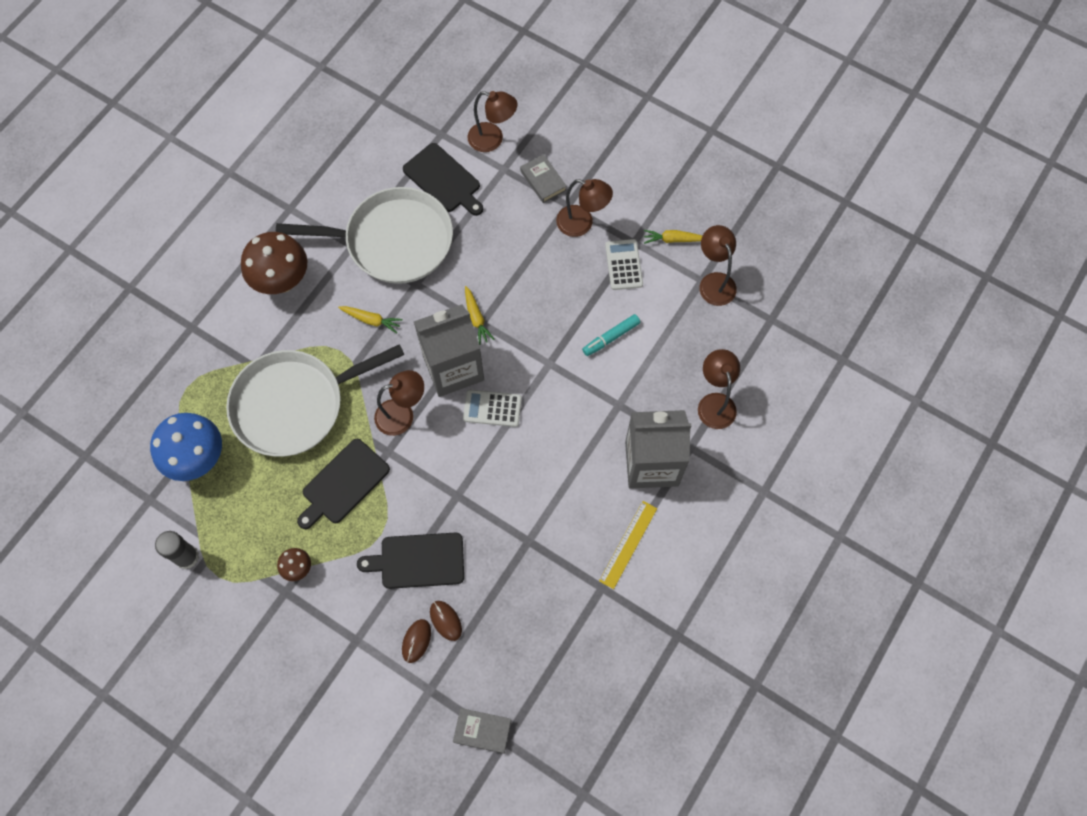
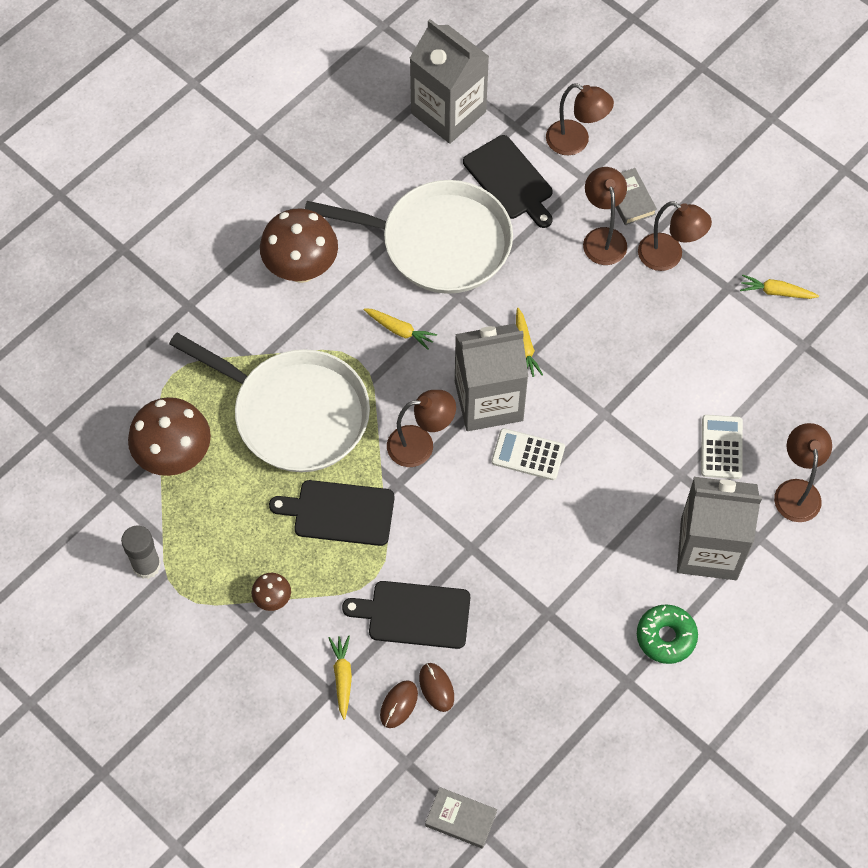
camera: 10 degrees right, 5 degrees down
blue mushroom [150,413,222,481] -> brown mushroom [128,397,211,476]
white pan [226,344,404,457] -> white pan turned 135 degrees counterclockwise [169,333,370,472]
black cutting board [297,439,390,529] -> black cutting board turned 45 degrees clockwise [269,480,394,546]
turquoise marker [582,314,640,356] -> none
yellow ruler [599,501,657,589] -> green donut [637,604,698,664]
white calculator [605,239,643,290] -> white calculator moved to [701,415,743,479]
brown lamp [699,225,737,306] -> brown lamp moved to [583,167,627,265]
none -> yellow carrot [329,635,352,720]
none -> grey carton [410,19,489,144]

